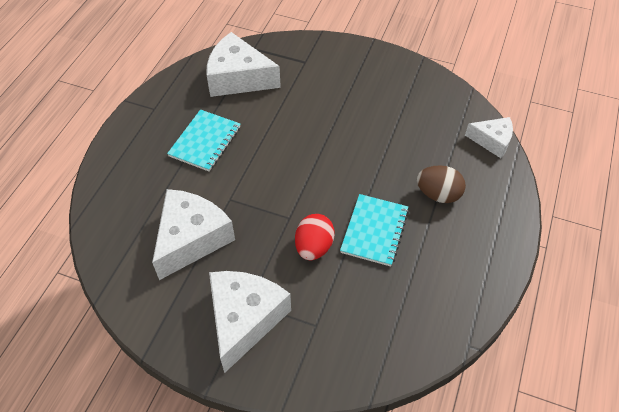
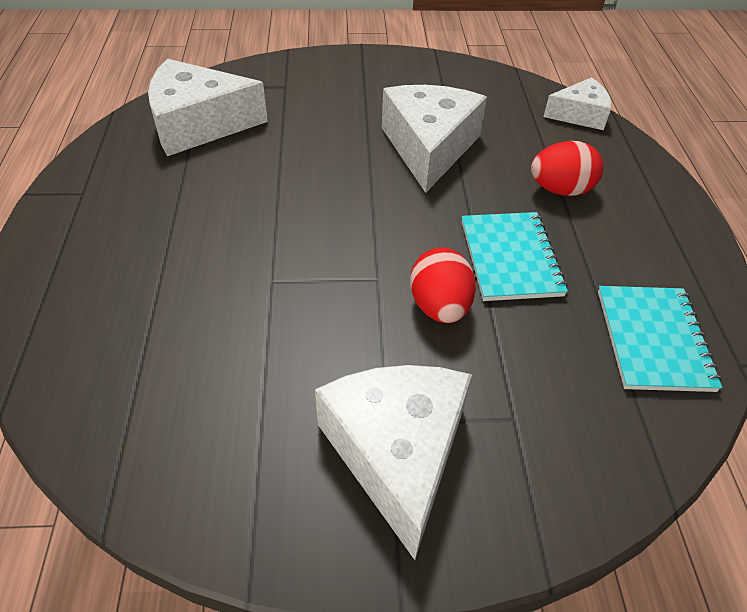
camera: 25 degrees left, 5 degrees down
white cheese [152,189,235,280] -> white cheese moved to [382,85,487,193]
turquoise notebook [167,109,240,171] -> turquoise notebook moved to [598,286,722,392]
brown egg [417,165,466,203] -> red egg [531,141,603,196]

